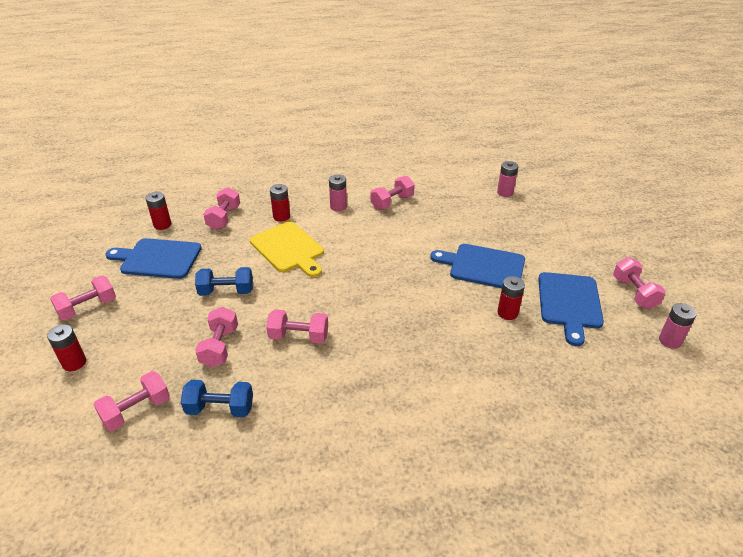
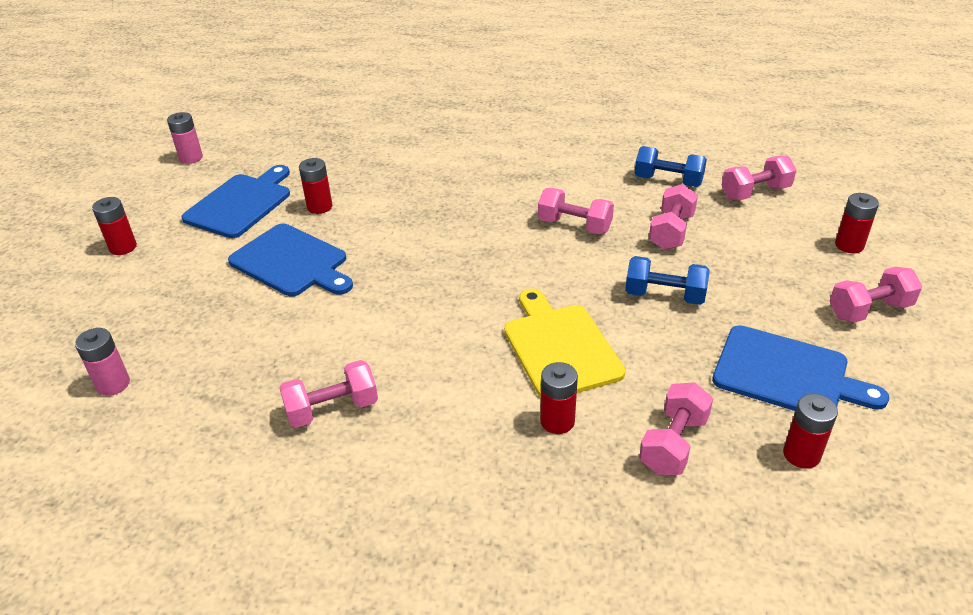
camera: 160 degrees left, 0 degrees up
pink battery [329,175,347,211] -> none
pink dumbbell [613,257,666,309] -> none
none -> red battery [92,197,137,255]

